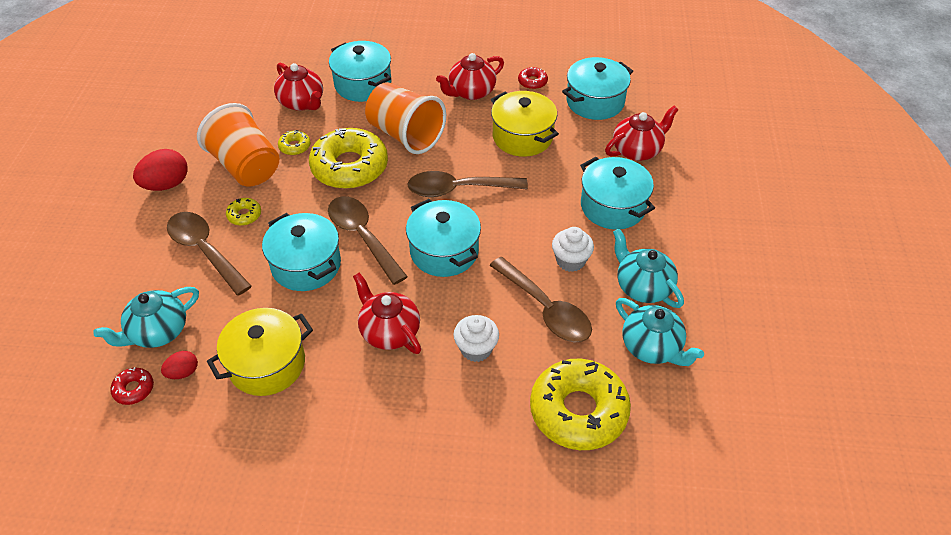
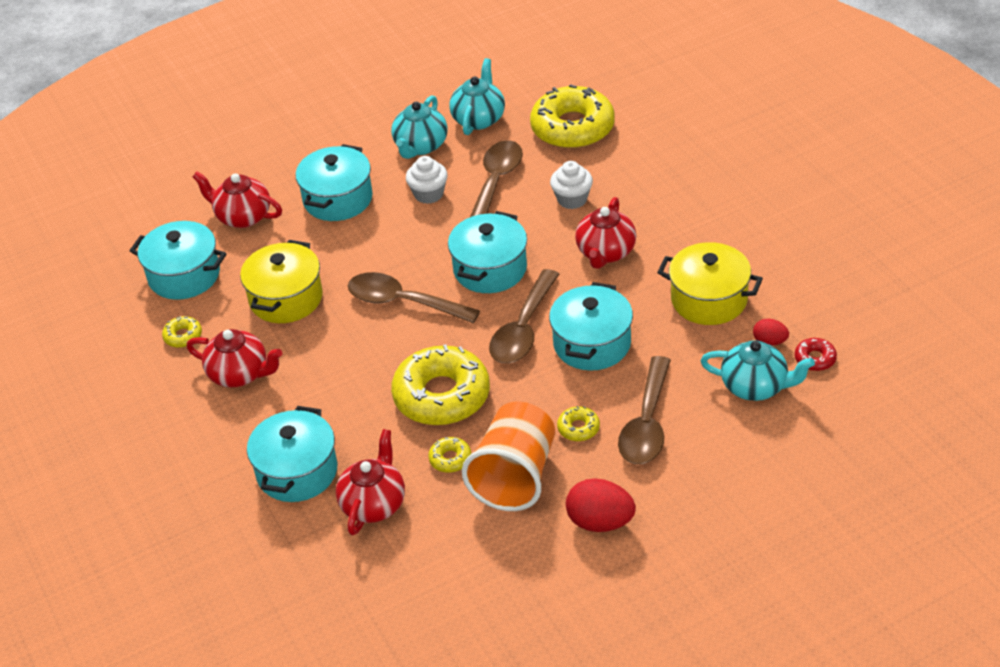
camera: 120 degrees left, 5 degrees down
orange cup [365,82,446,154] -> none
brown spoon [407,171,528,197] -> brown spoon turned 150 degrees clockwise [348,272,480,324]
red donut [518,67,548,89] -> yellow donut [162,316,202,348]

